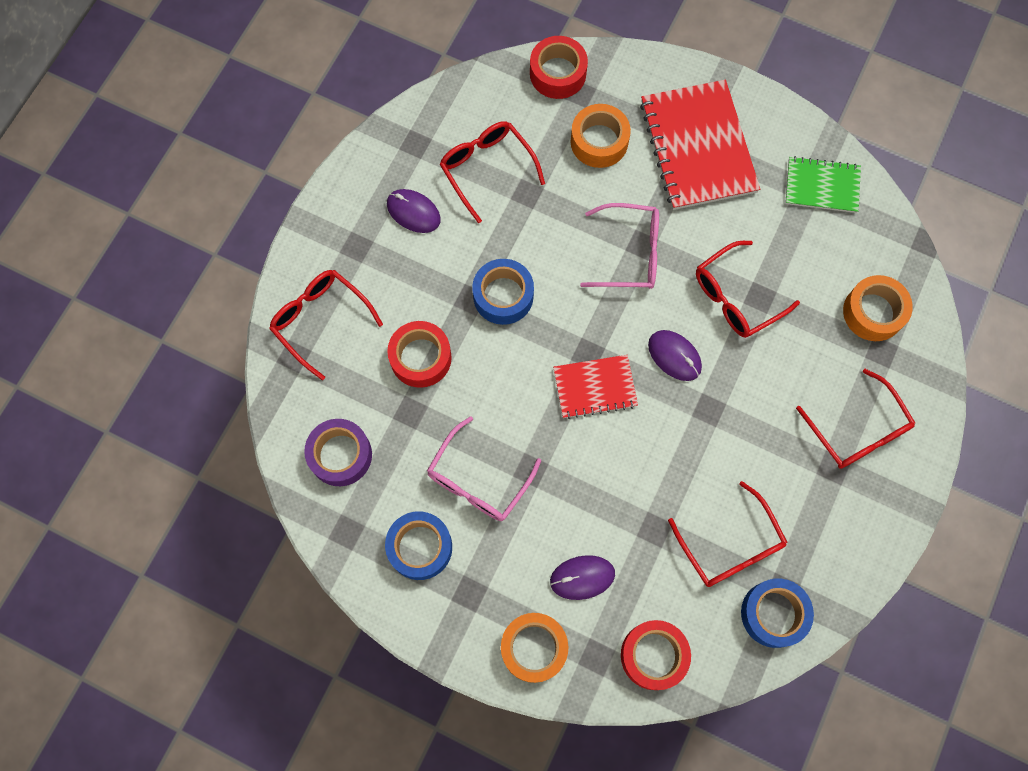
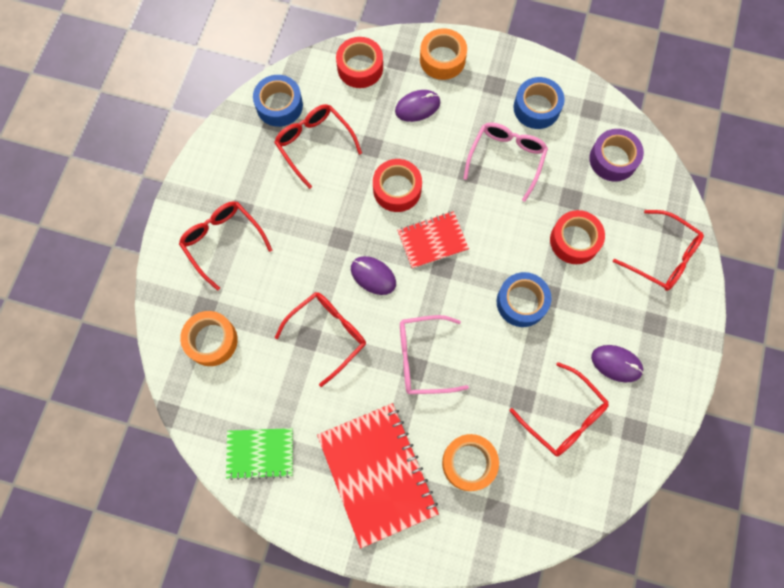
camera: 170 degrees right, 0 degrees up
red tape [530,36,588,99] -> red tape moved to [373,159,422,212]

